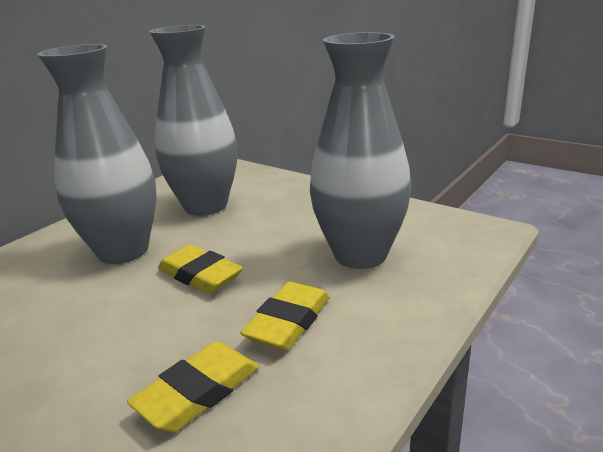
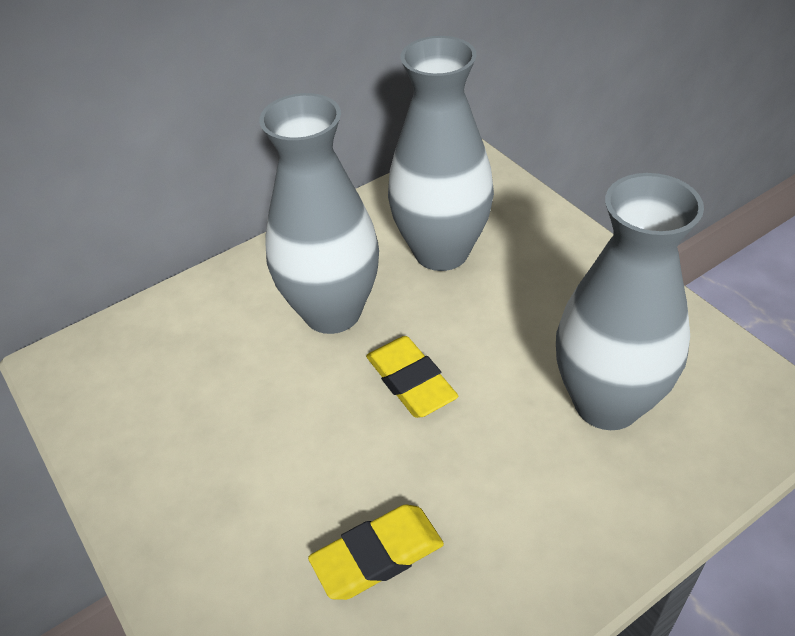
camera: 20 degrees right, 20 degrees up
yellow eraser [240,282,330,351] -> none

